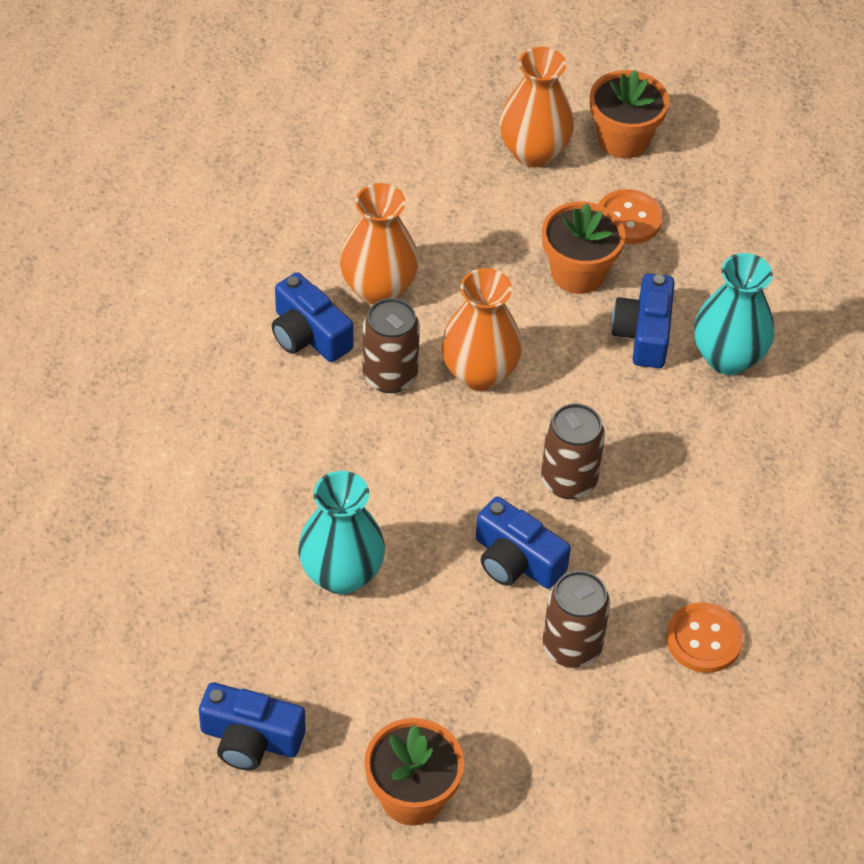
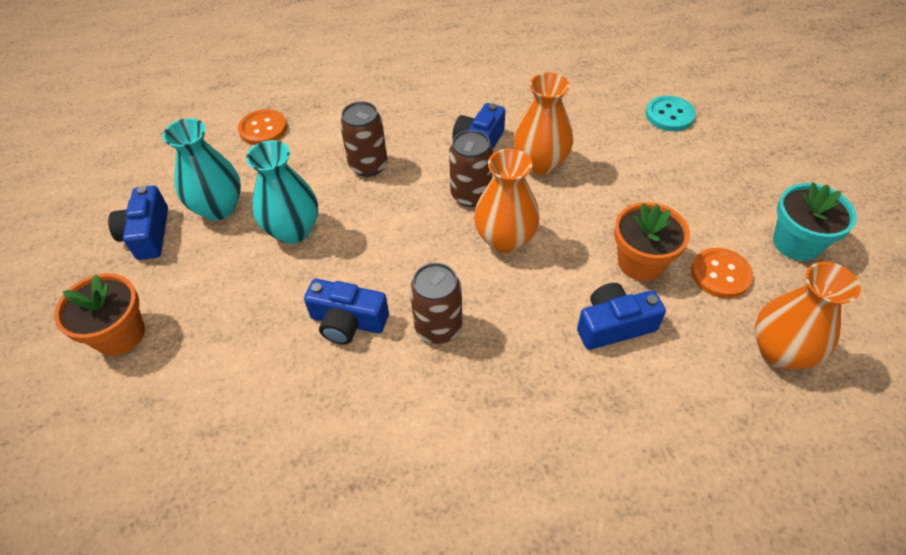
camera: 70 degrees right, 0 degrees up
blue camera [476,496,571,589] -> blue camera turned 90 degrees counterclockwise [304,279,389,344]
orange vase [499,47,574,167] -> orange vase moved to [755,262,861,370]
brown can [543,571,610,668] -> brown can moved to [340,101,387,177]
orange flower pot [590,70,669,159] -> turquoise flower pot [773,182,857,261]
orange button [666,602,743,673] -> orange button moved to [238,109,287,145]
turquoise vase [694,253,774,375] -> turquoise vase moved to [163,118,241,221]
none -> turquoise button [646,96,696,131]

